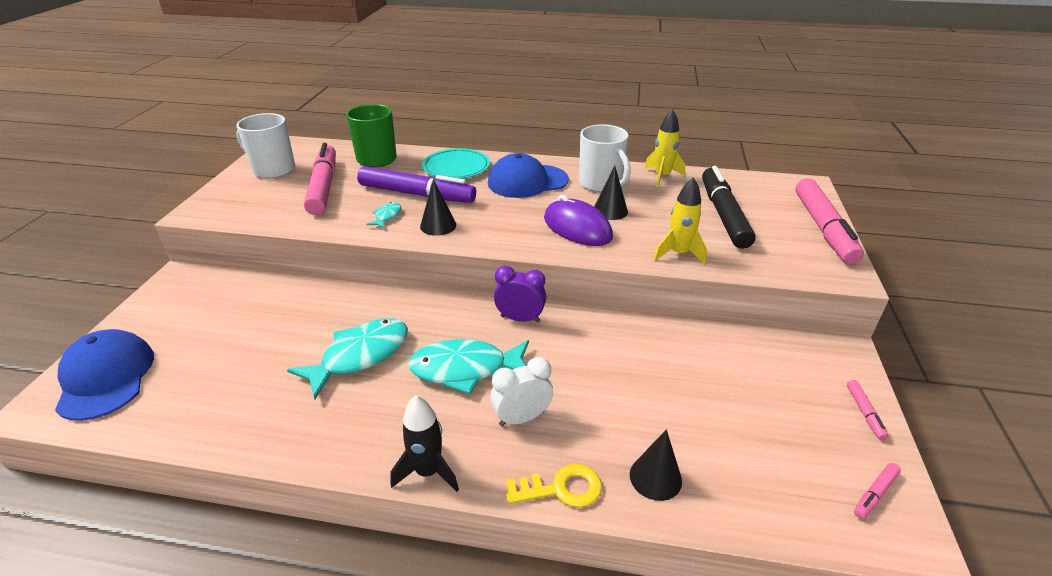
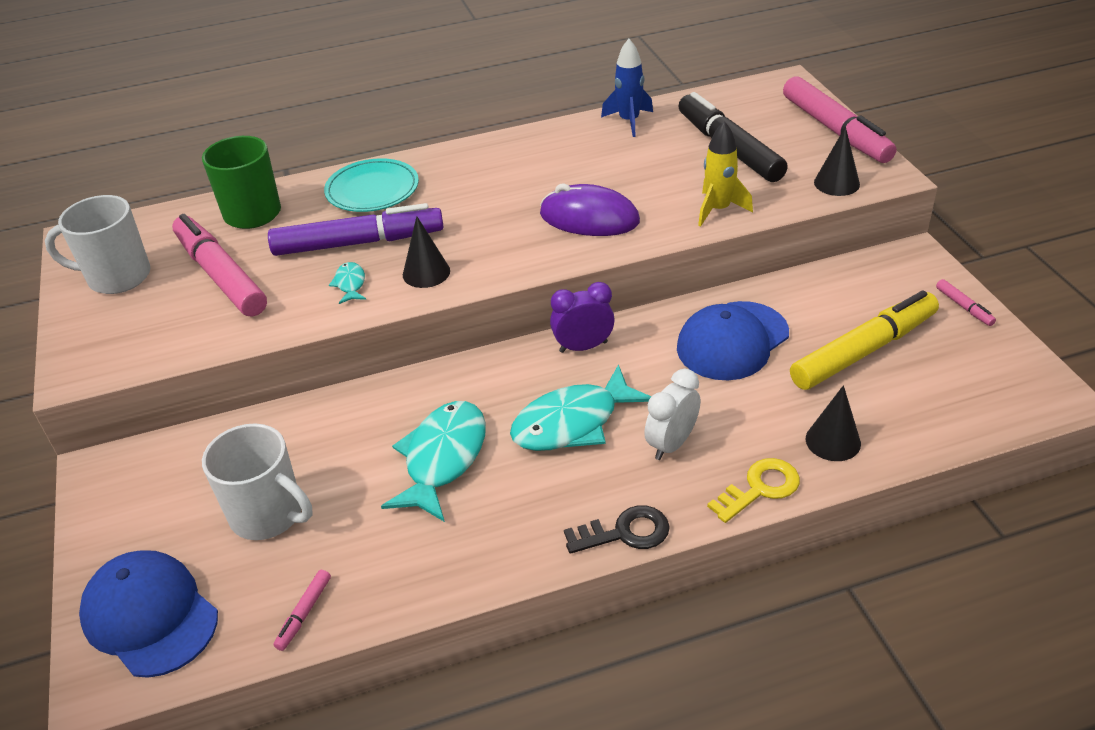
camera: 25 degrees left, 5 degrees up
black rocket [390,395,459,492] -> black key [564,505,670,554]
blue cap [488,153,569,198] -> blue cap moved to [677,301,789,380]
white mug [579,124,631,192] -> white mug moved to [202,424,313,540]
black cone [594,166,628,220] -> black cone moved to [814,127,860,196]
yellow rocket [644,109,686,187] -> blue rocket [601,39,653,137]
pink marker [854,463,901,519] -> pink marker moved to [274,570,331,651]
none -> yellow marker [790,290,939,390]

